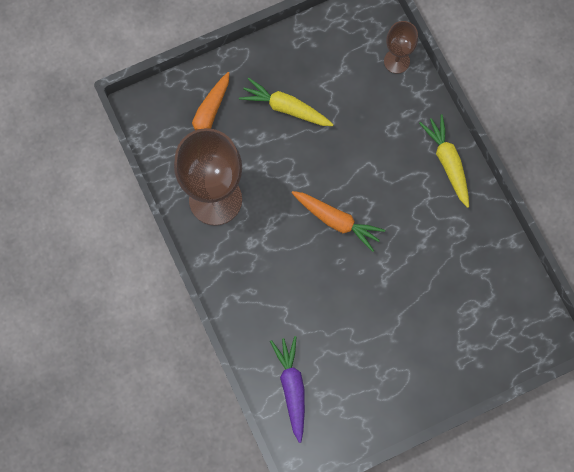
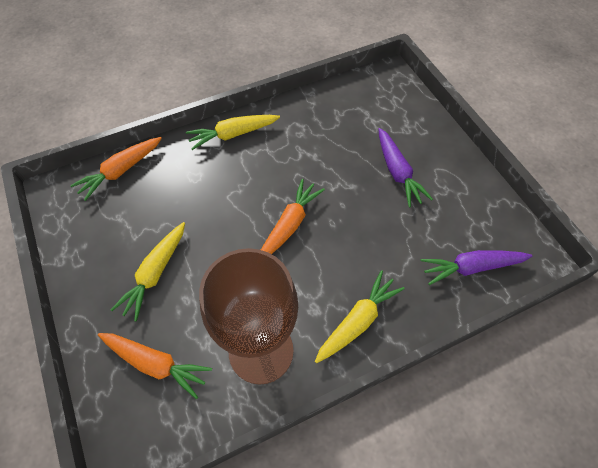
camera: 90 degrees left, 15 degrees down
brown goblet [384,21,418,74] -> orange carrot [70,137,162,201]
none -> yellow carrot [315,270,405,363]
none -> purple carrot [378,128,433,207]

